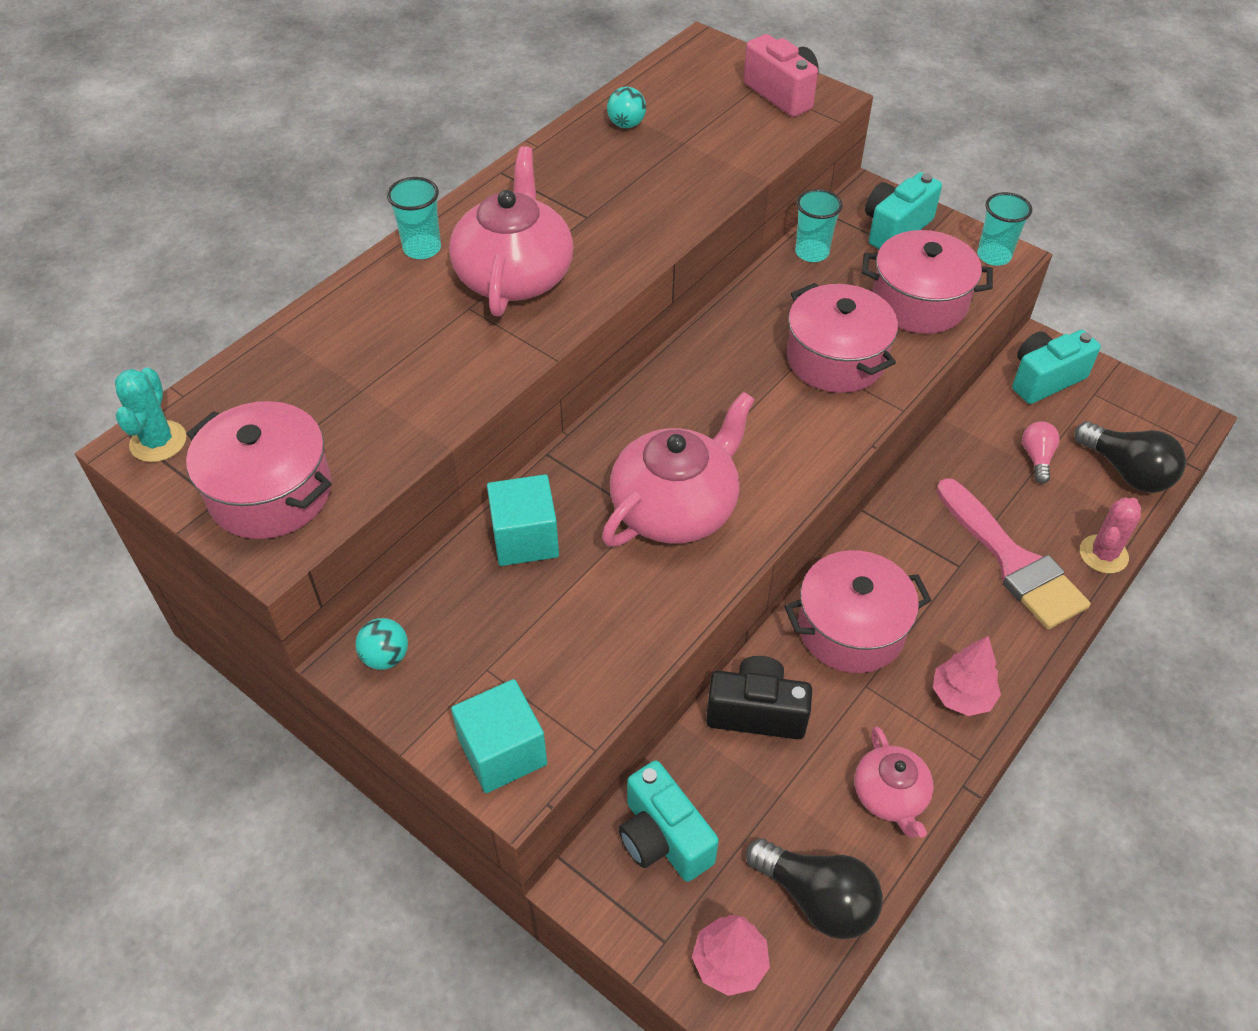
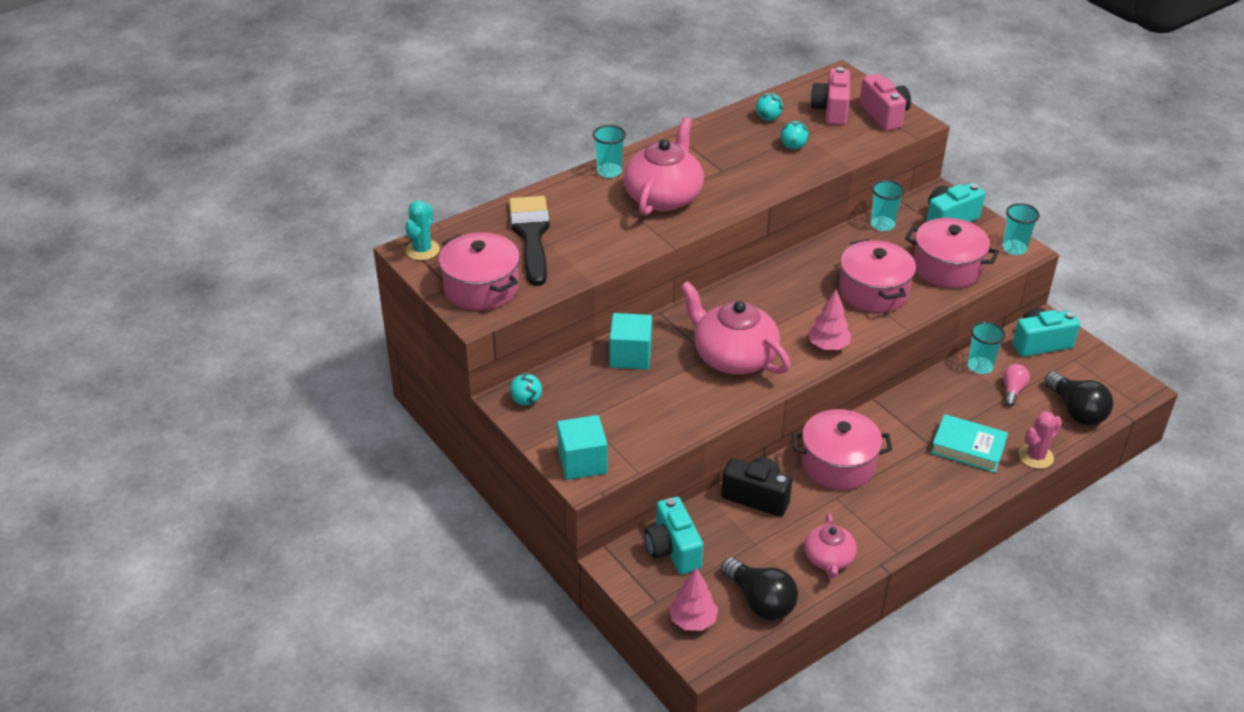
camera: 15 degrees right, 10 degrees down
pink teapot [602,392,755,547] -> pink teapot turned 105 degrees counterclockwise [680,281,790,375]
pink tree [933,636,1001,716] -> pink tree moved to [808,290,851,350]
pink brush [936,478,1091,629] -> turquoise book [931,414,1008,473]
none -> black brush [509,196,550,286]
none -> turquoise ball [781,121,809,149]
none -> pink camera [810,67,850,125]
none -> turquoise cup [968,322,1005,374]

